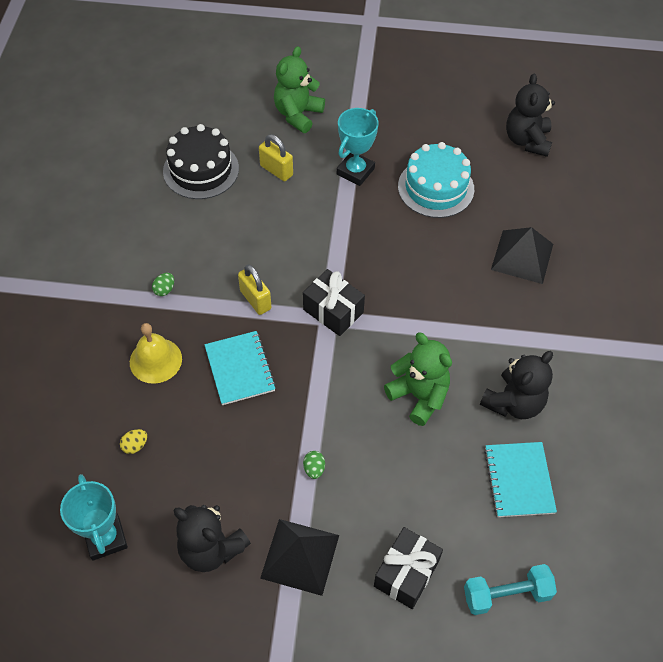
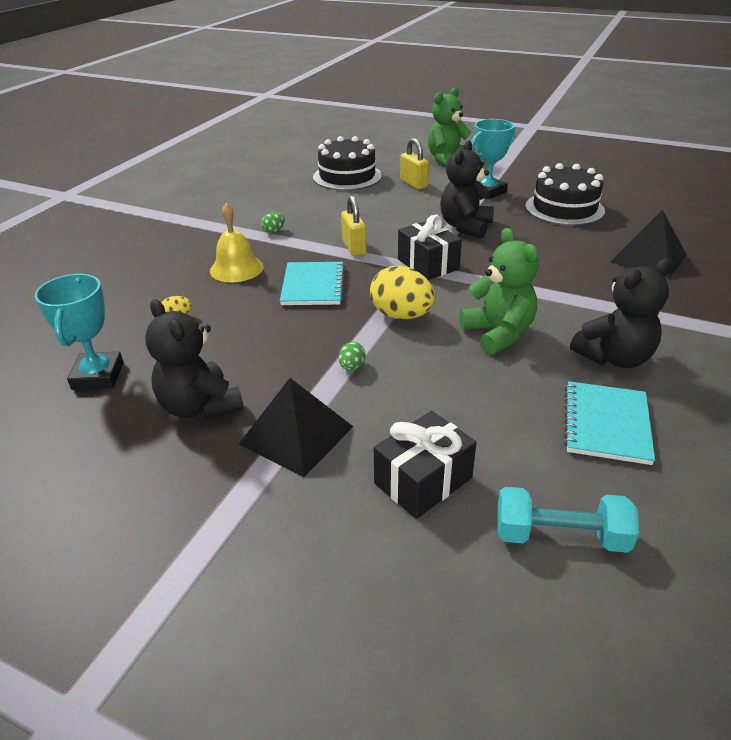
camera: 20 degrees right, 20 degrees down
turquoise cake [398,142,474,218] -> black cake [525,163,605,226]
black teddy bear [506,73,555,157] -> black teddy bear moved to [440,140,494,238]
none -> yellow egg [370,266,435,319]

